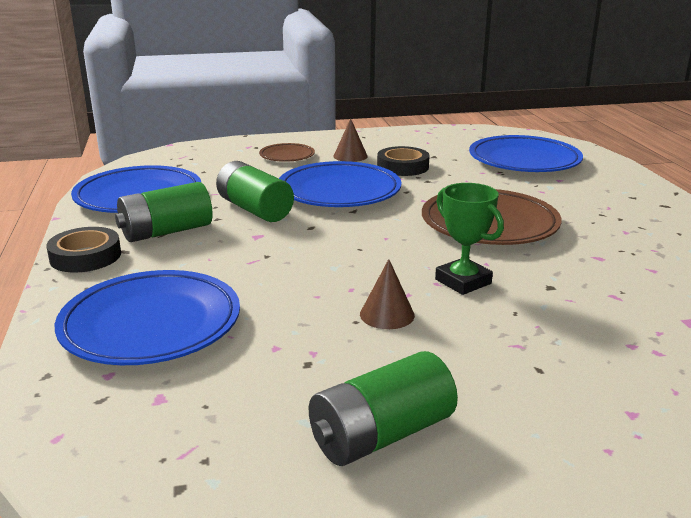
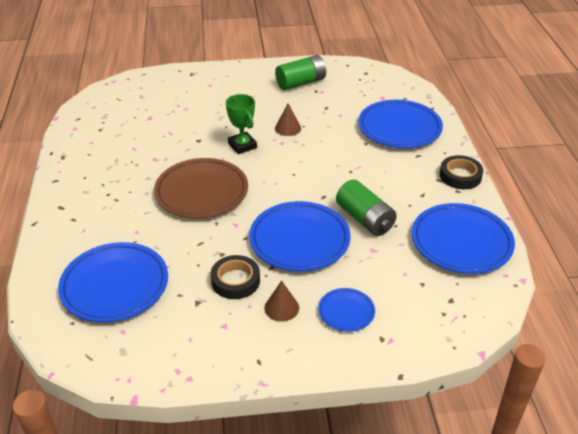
camera: 175 degrees left, 15 degrees up
green battery [115,182,213,242] -> none
brown plate [259,143,315,162] -> blue plate [318,288,375,332]

